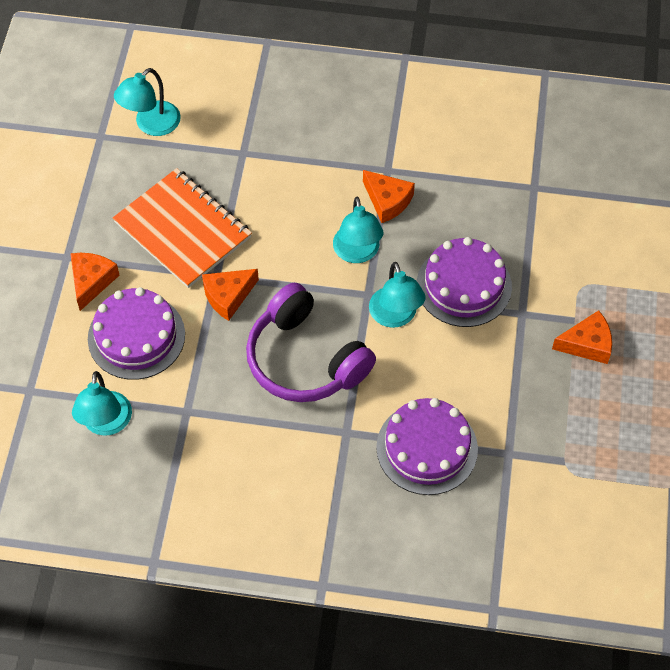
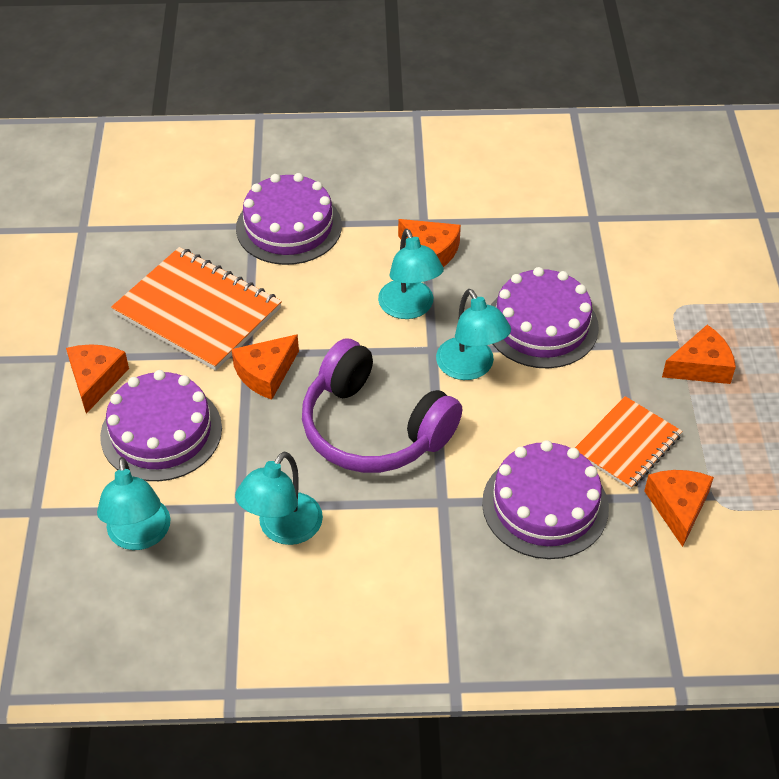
camera: 10 degrees left, 10 degrees down
turquoise lamp [114,68,181,136] -> turquoise lamp moved to [235,452,323,545]
none -> purple cake [236,173,342,265]
none -> orange notebook [575,396,682,489]
none -> orange cheese [644,470,714,547]

